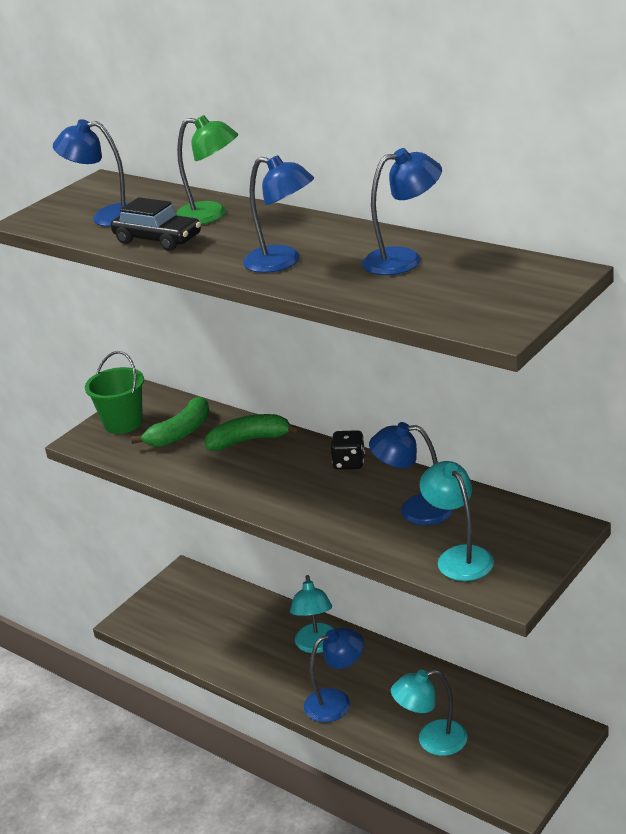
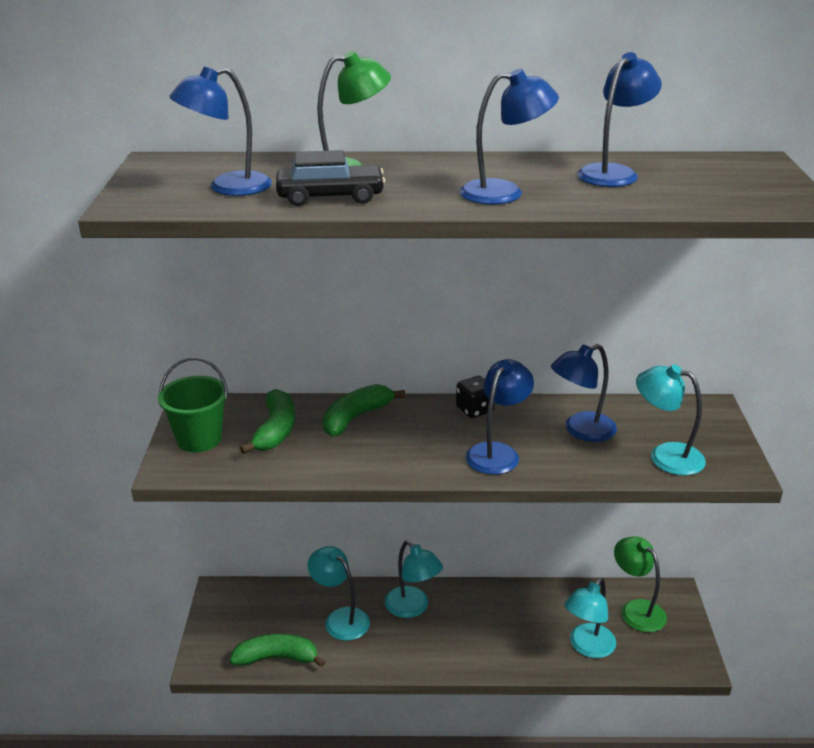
camera: 40 degrees left, 0 degrees up
blue lamp [304,627,364,722] -> blue lamp moved to [466,359,534,475]
none -> green banana [230,634,325,668]
none -> turquoise lamp [308,546,370,641]
none -> green lamp [614,536,667,632]

